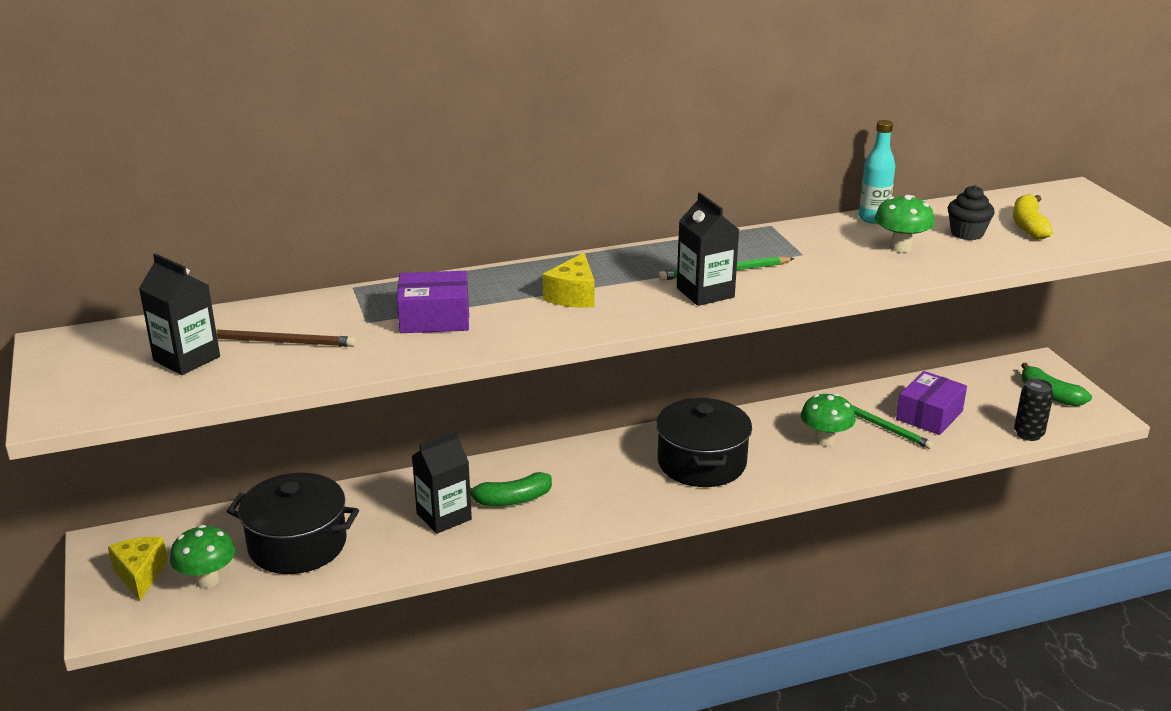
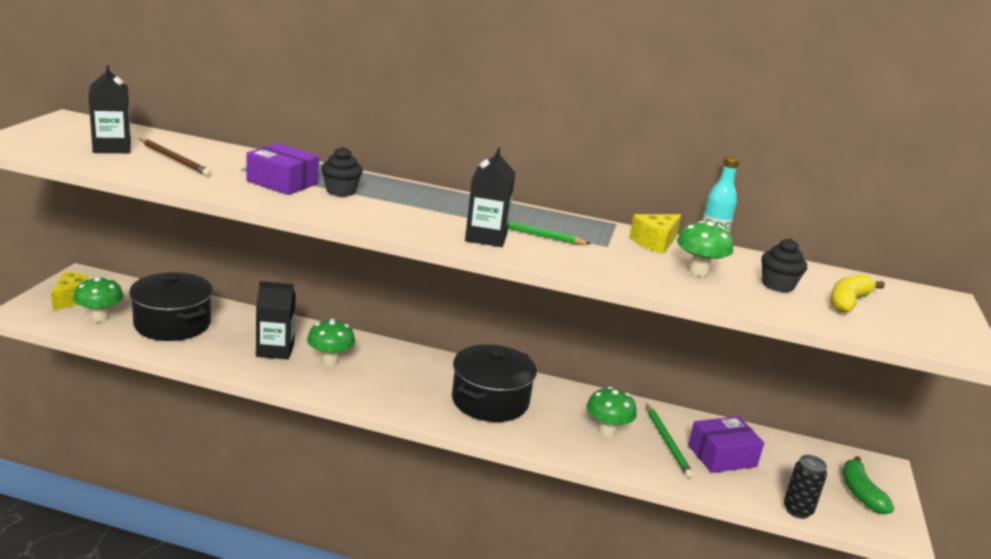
camera: 30 degrees right, 5 degrees down
green banana [470,472,552,506] -> green mushroom [307,319,355,366]
yellow cheese [543,253,595,308] -> yellow cheese moved to [629,214,681,254]
none -> black cupcake [321,147,363,197]

